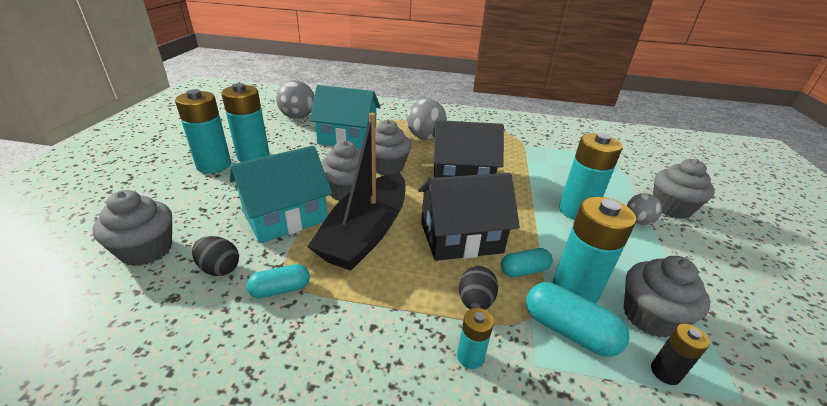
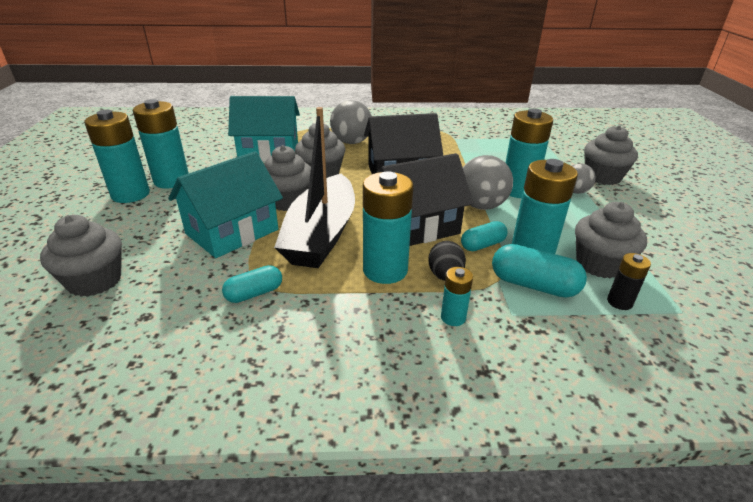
camera: 10 degrees left, 0 degrees up
black egg [192,236,239,276] -> none
grey ball [276,80,314,119] -> grey ball moved to [463,155,513,210]
none -> turquoise battery [363,171,413,284]

